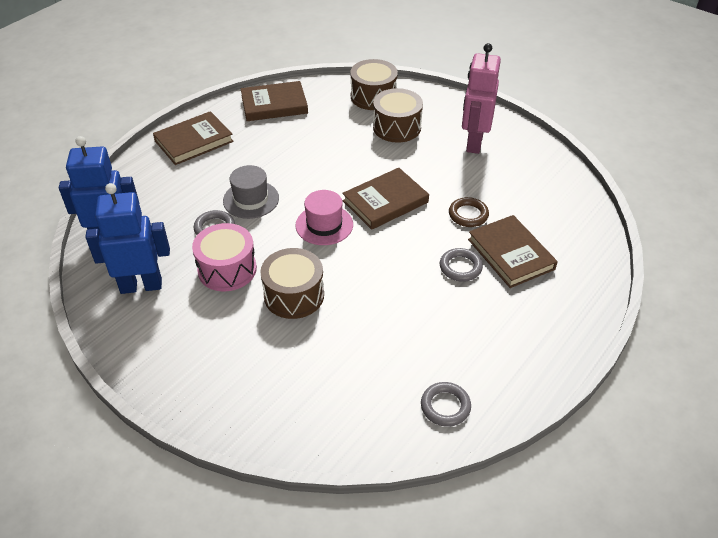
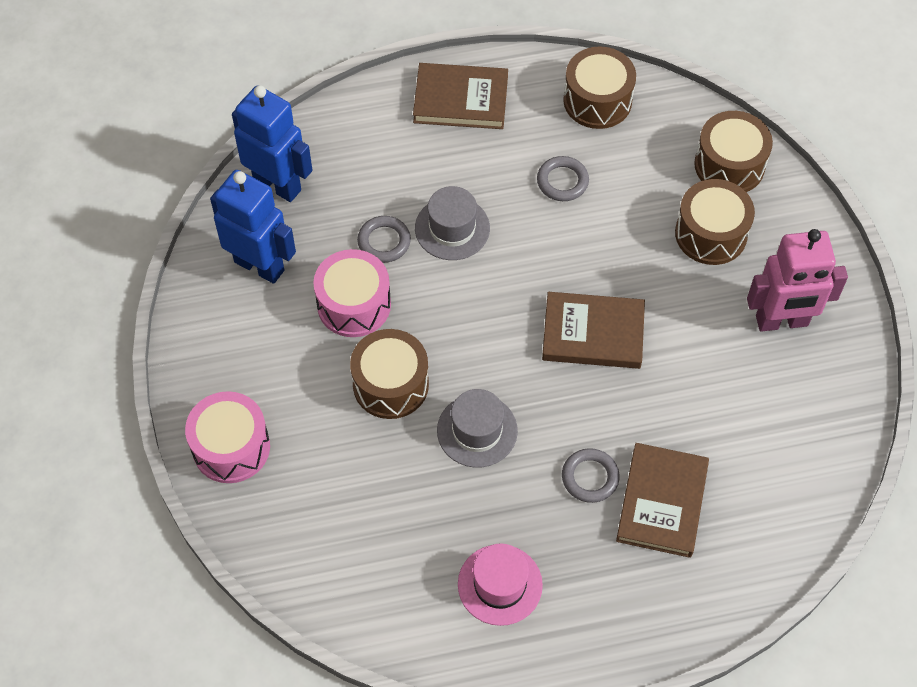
camera: 40 degrees right, 15 degrees up
brown book [241,81,308,121] -> brown drum [563,46,636,129]
pink hat [295,190,353,245] -> pink hat moved to [458,543,543,626]
grey ring [421,382,471,427] -> grey ring moved to [537,156,589,201]
brown ring [449,197,489,227] -> none
pink robot [462,43,501,154] -> pink robot turned 150 degrees counterclockwise [747,229,848,332]
none -> pink drum [185,391,270,483]
none -> grey hat [437,389,518,468]

